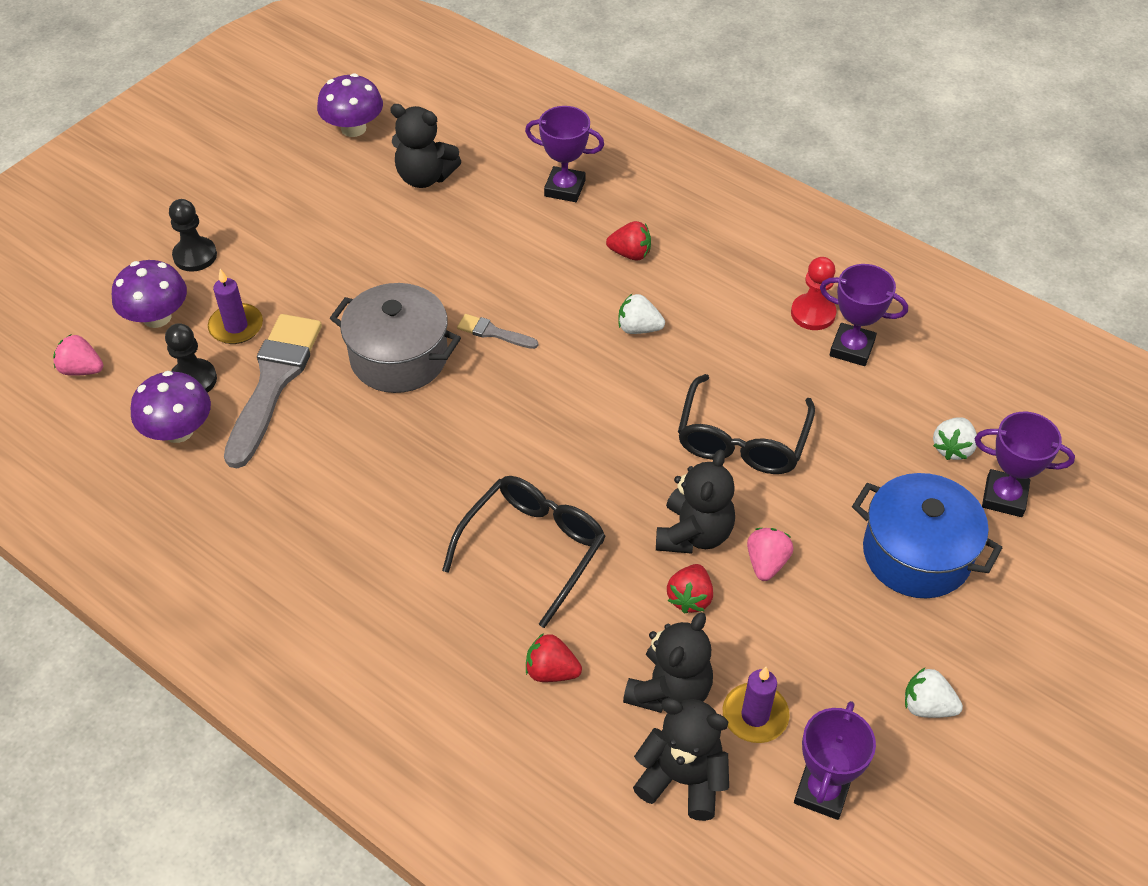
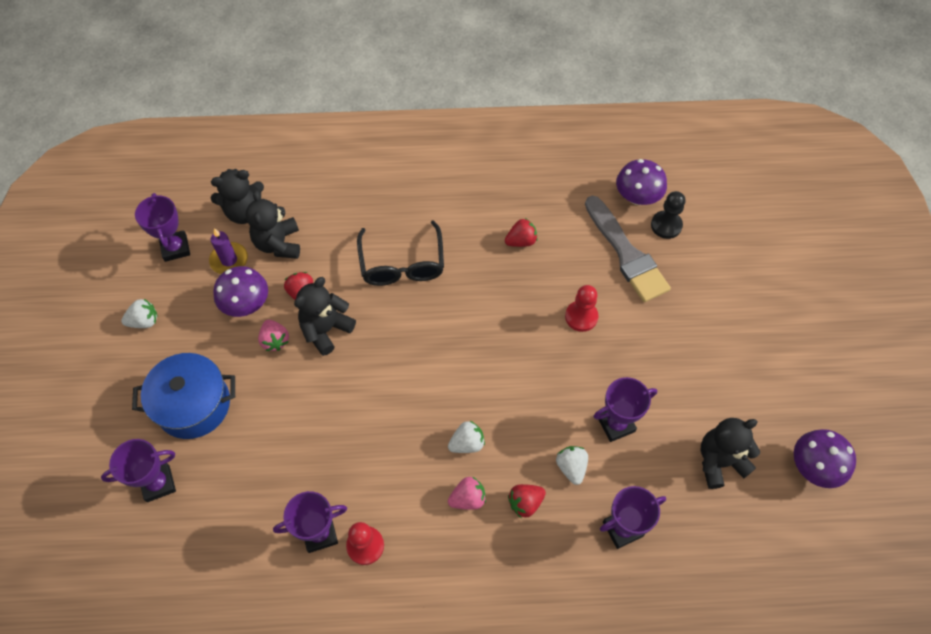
camera: 140 degrees right, 10 degrees up
pink strawberry [53,334,103,376] -> pink strawberry moved to [448,477,486,510]
purple mushroom [112,260,187,328] -> purple mushroom moved to [213,266,268,317]
black pawn [169,199,217,272] -> none
purple candle [208,269,263,344] -> none
grey pot [330,283,461,393] -> red pawn [565,285,599,332]
grey brush [457,314,538,349] -> none
red strawberry [526,633,582,682] -> red strawberry moved to [505,218,537,247]
black teddy bear [656,450,735,554] -> black teddy bear turned 60 degrees clockwise [294,277,356,356]
black glasses [678,374,815,474] -> none
white strawberry [933,417,977,460] -> white strawberry moved to [556,446,588,485]
none -> purple trophy [593,377,657,442]

